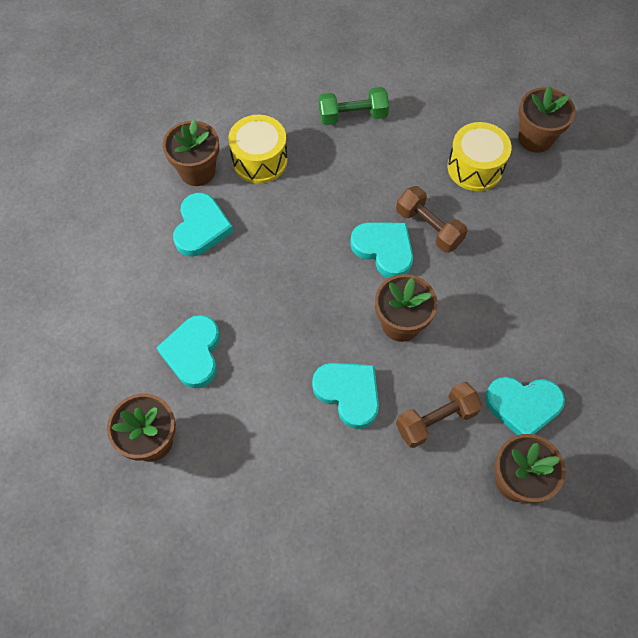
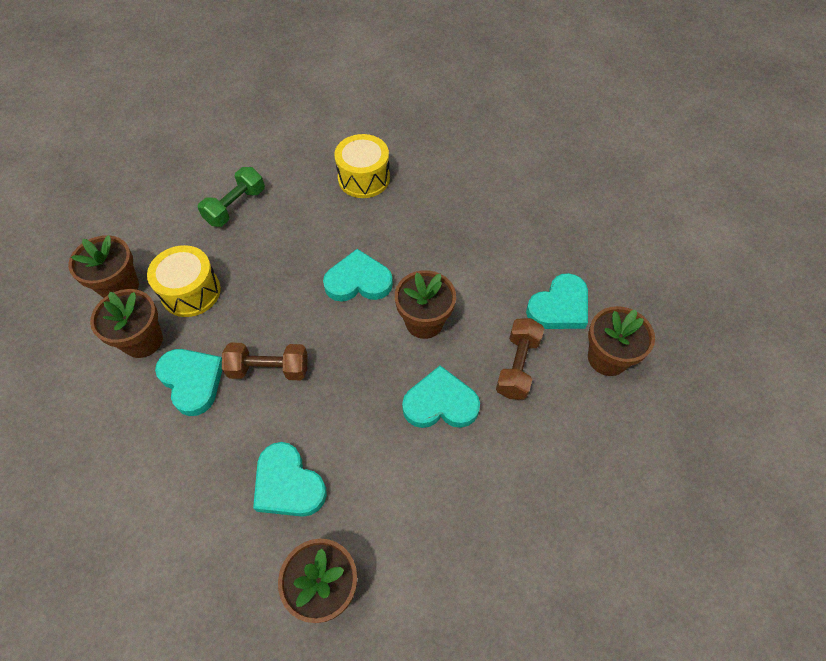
camera: 45 degrees left, 5 degrees down
brown dumbbell [396,186,468,253] -> brown dumbbell moved to [222,343,308,380]
brown flower pot [518,86,575,153] -> brown flower pot moved to [68,235,139,298]

